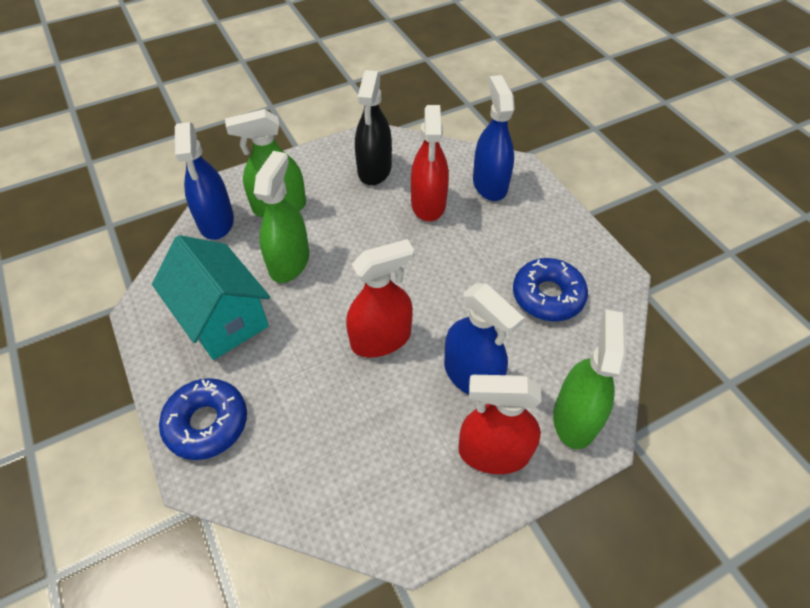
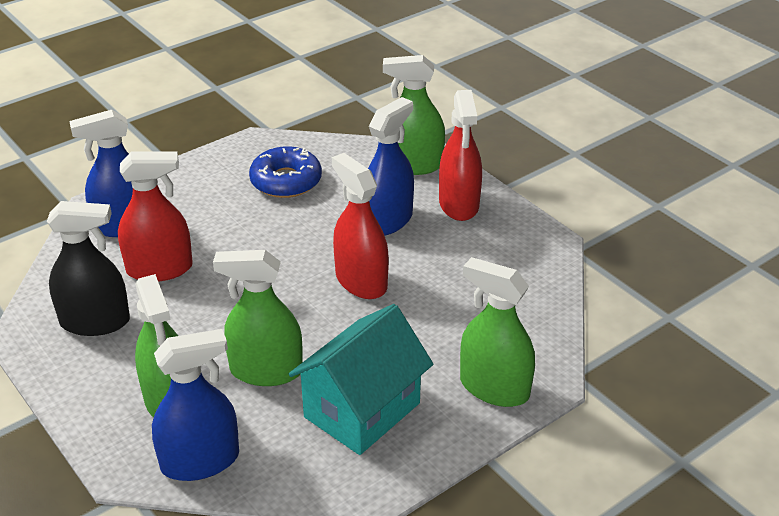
camera: 100 degrees left, 15 degrees down
blue donut [159,378,247,460] -> green spray bottle [460,257,535,407]

